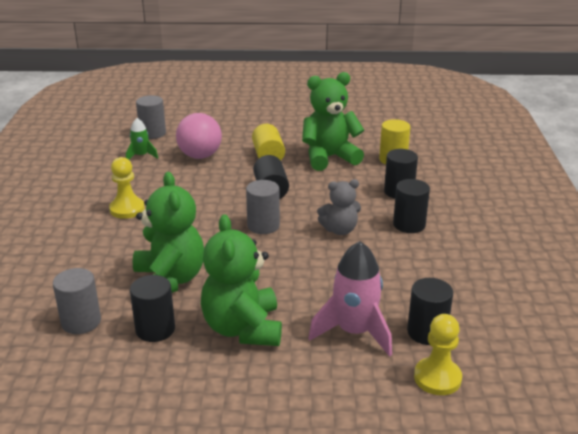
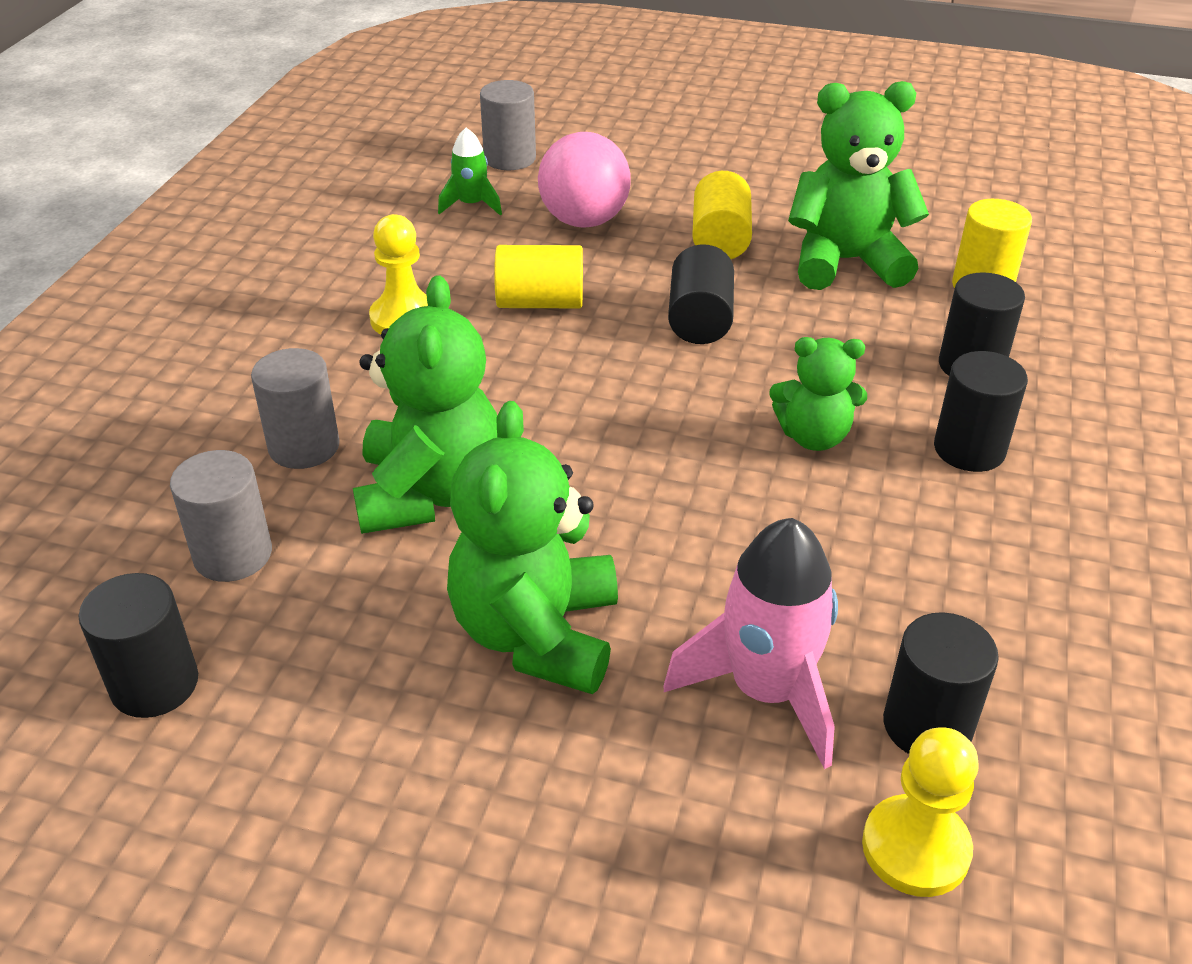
camera: 15 degrees right, 10 degrees up
black cylinder [130,275,175,342] -> black cylinder moved to [79,573,198,718]
grey cylinder [246,180,280,234] -> grey cylinder moved to [251,348,340,469]
grey teddy bear [317,179,361,235] -> green teddy bear [769,337,867,451]
none -> yellow cylinder [494,245,583,308]

